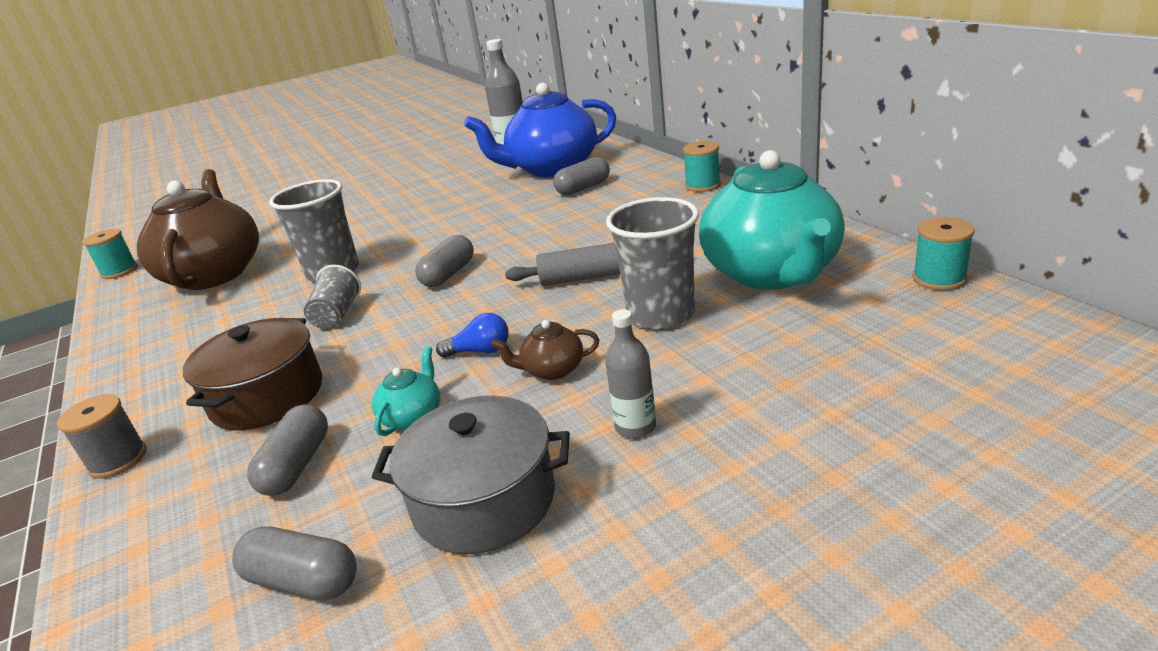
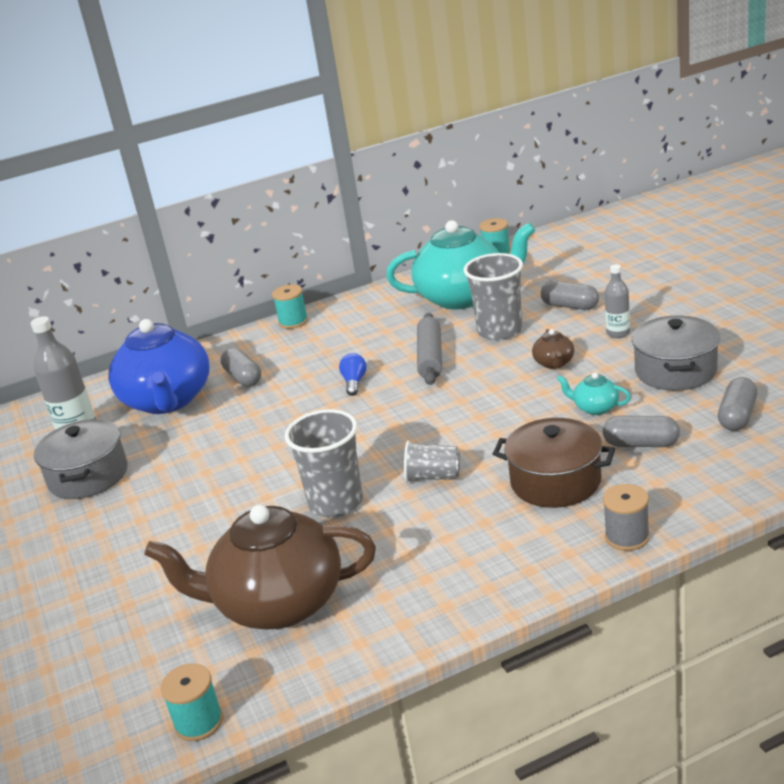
camera: 85 degrees left, 0 degrees up
grey capsule [415,235,474,287] -> grey capsule moved to [541,281,599,310]
blue light bulb [436,313,509,358] -> blue light bulb moved to [339,353,367,396]
none -> grey pot [34,418,127,499]

